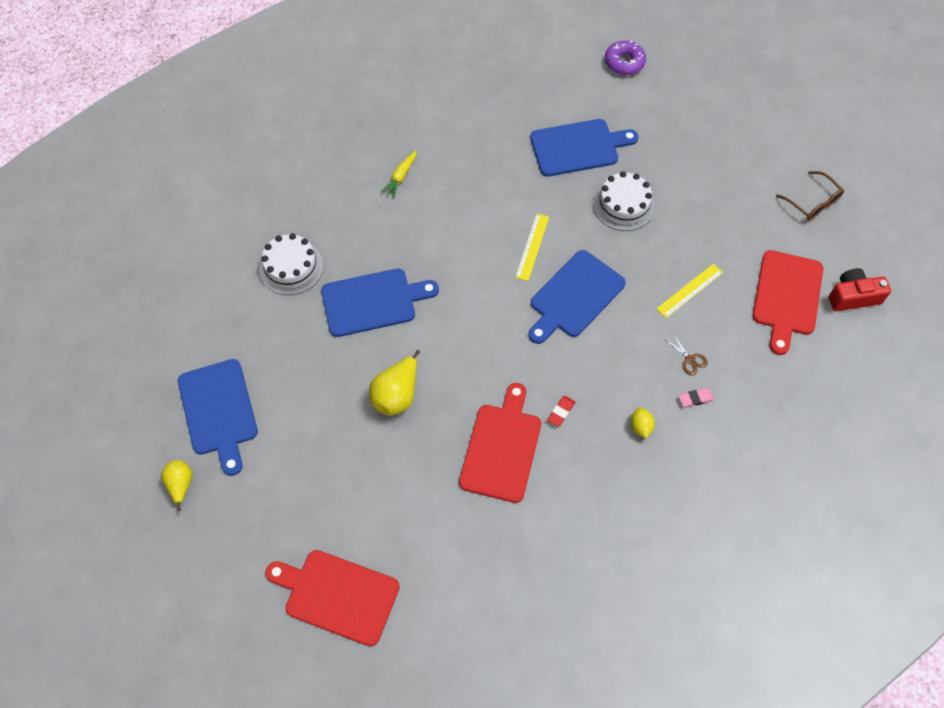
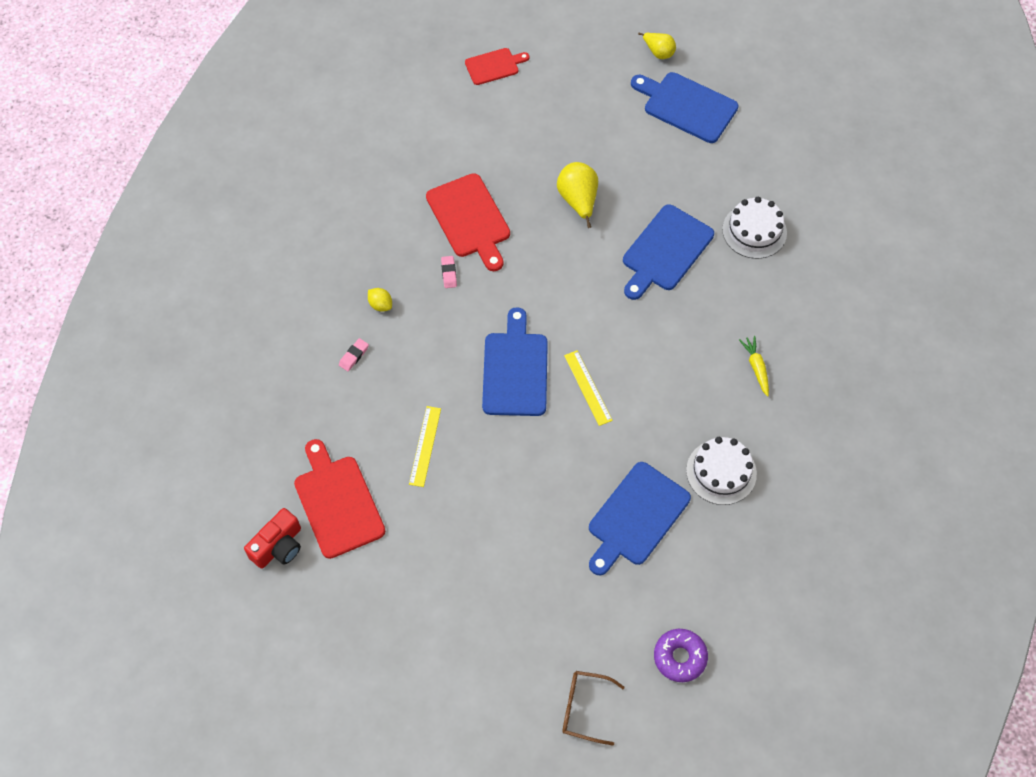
camera: 140 degrees right, 0 degrees up
red cutting board [265,550,400,646] -> red cutting board [465,48,529,85], size x0.60
red eraser [547,396,575,427] -> pink eraser [441,256,457,288]
white cake [593,171,655,231] -> white cake moved to [686,437,757,505]
brown scissors [663,333,708,375] -> none
brown glasses [776,171,844,221] -> brown glasses moved to [562,671,625,746]

